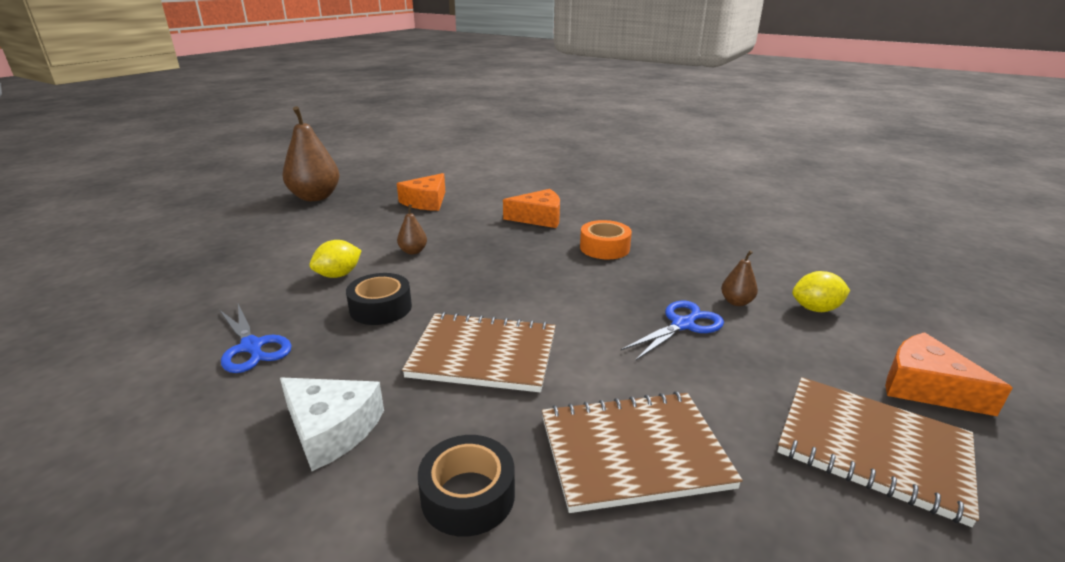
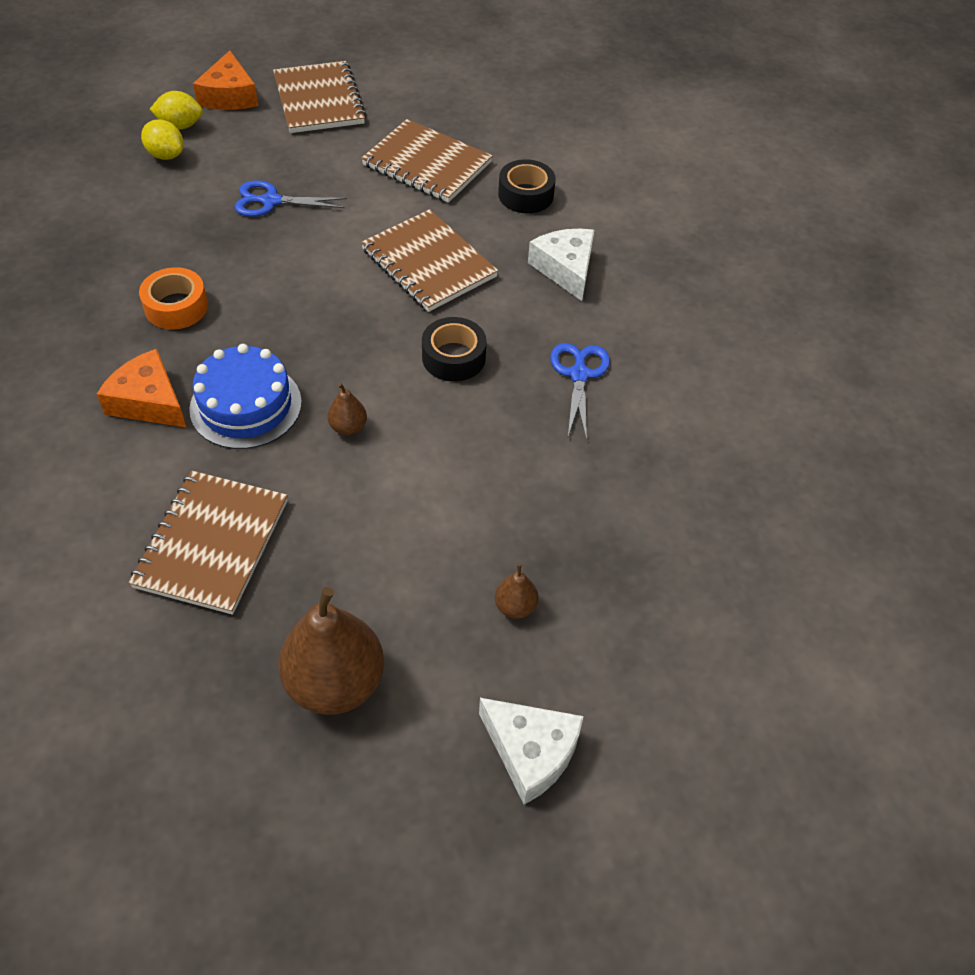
camera: 140 degrees left, 25 degrees up
yellow lemon [309,240,362,278] -> yellow lemon moved to [150,91,203,130]
orange cheese [397,173,445,211] -> brown notebook [129,471,288,615]
brown pear [721,250,758,306] -> brown pear moved to [495,564,539,619]
none -> blue cake [189,344,302,449]
none -> white cheese [479,698,584,805]

